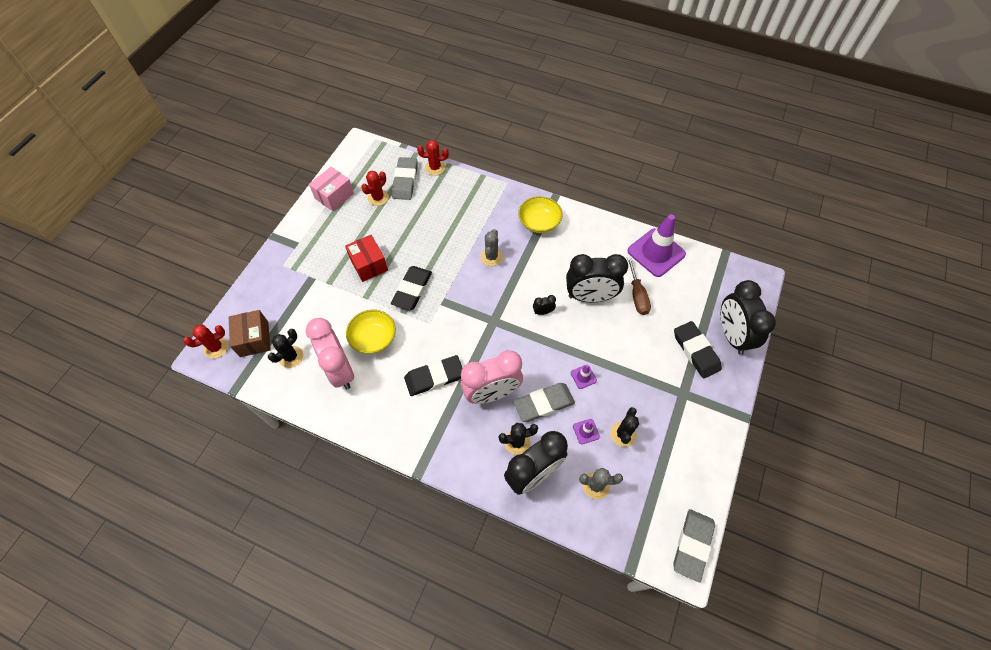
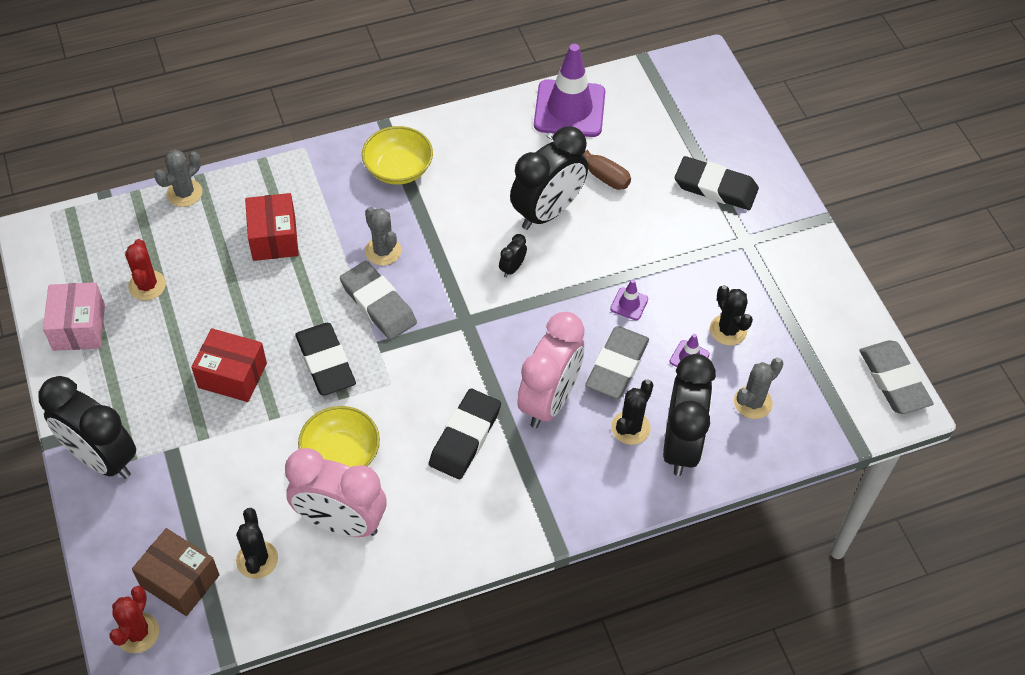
camera: 45 degrees left, 5 degrees down
grey eraser [392,157,418,200] -> grey eraser moved to [340,261,417,340]
red cactus [417,140,449,175] -> grey cactus [154,150,202,207]
black clock [721,280,776,355] -> black clock moved to [39,376,136,479]
none -> red box [245,193,299,261]

